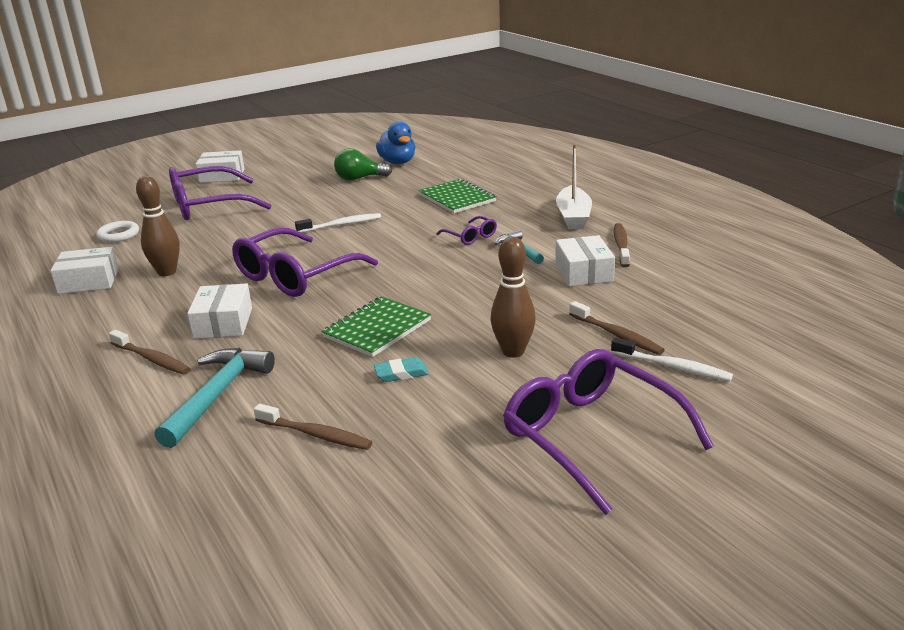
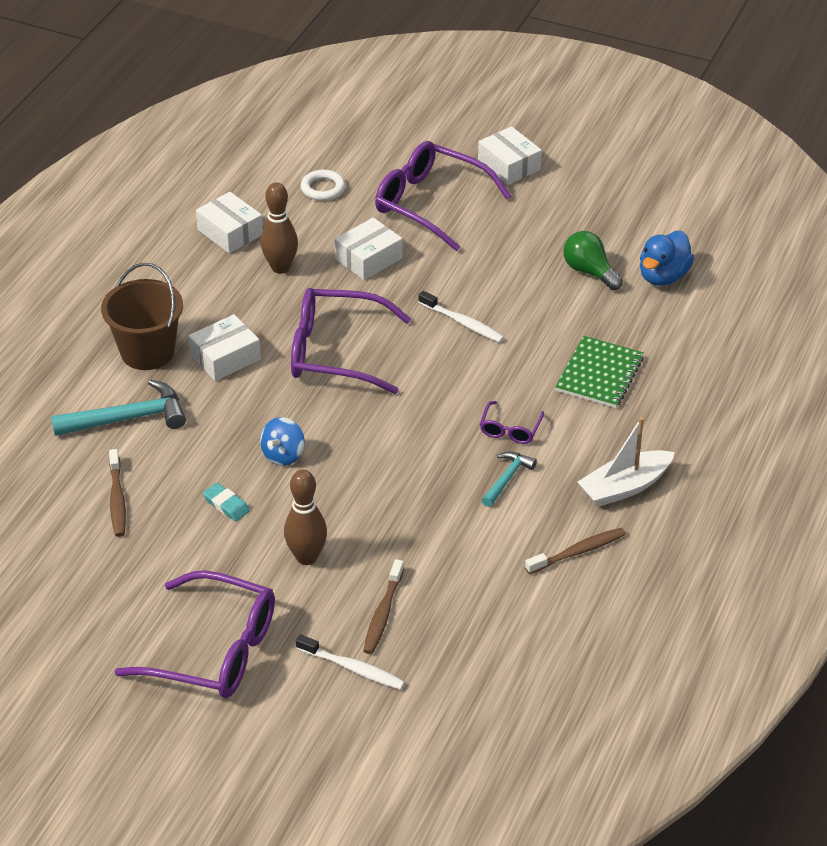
camera: 55 degrees right, 15 degrees up
brown toothbrush [109,330,191,374] -> brown bucket [101,263,183,370]
green notebook [321,296,431,357] -> blue spinning top [260,417,305,466]
purple glasses [503,349,714,515] -> purple glasses turned 90 degrees clockwise [114,570,275,698]
white box [555,235,615,287] -> white box moved to [334,217,403,280]
white toothbrush [611,337,733,381] -> white toothbrush turned 60 degrees counterclockwise [296,634,405,690]

